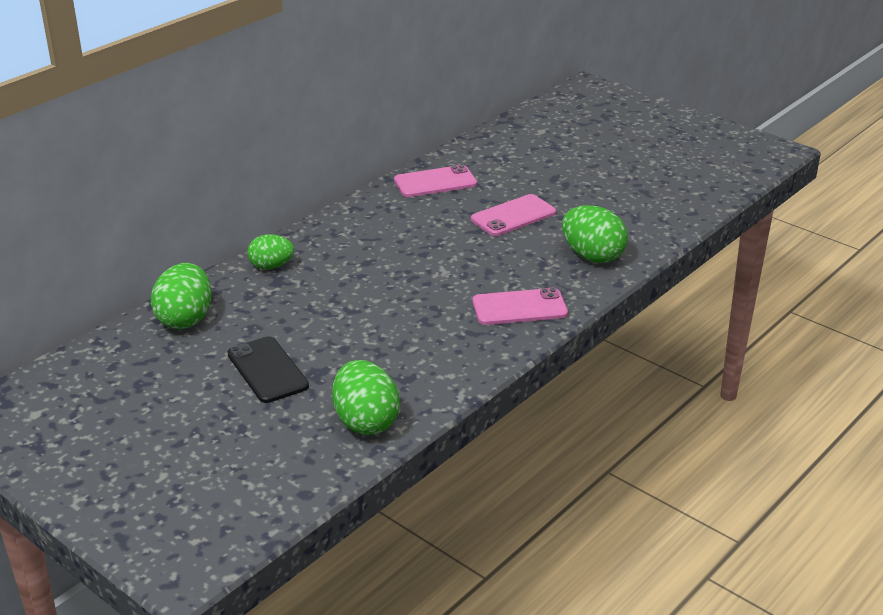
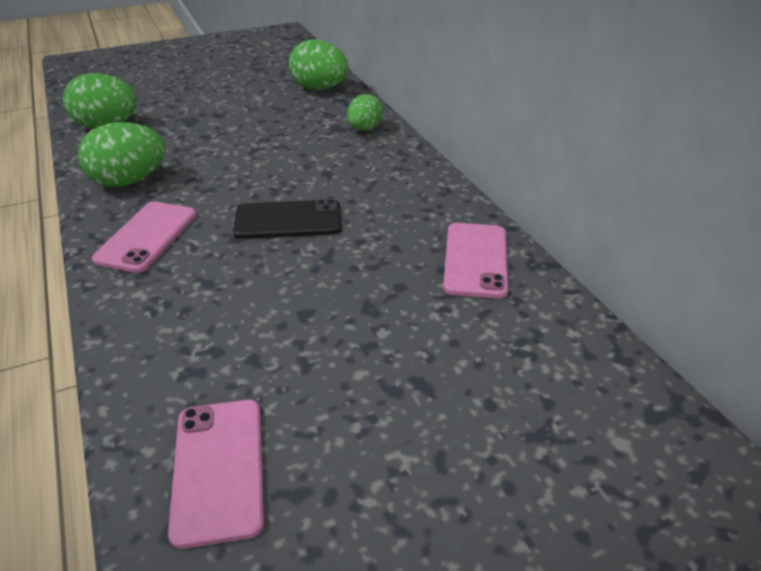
camera: 115 degrees right, 5 degrees up
black phone [228,336,309,403] -> black phone moved to [233,199,341,239]
pink phone [471,194,556,236] -> pink phone moved to [168,400,264,549]
green egg [562,205,628,263] -> green egg moved to [78,122,166,187]

